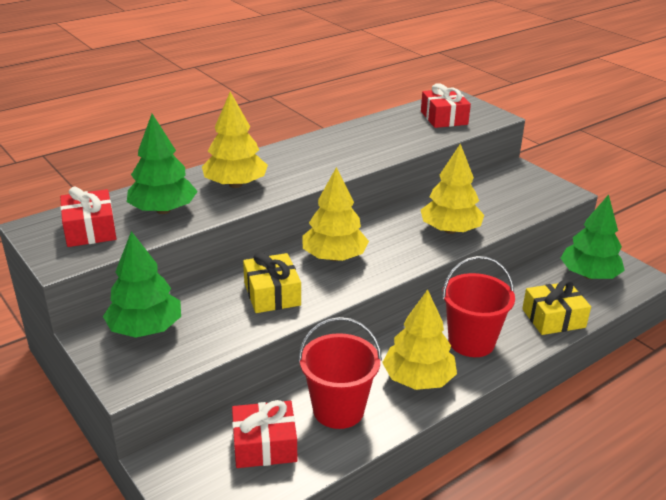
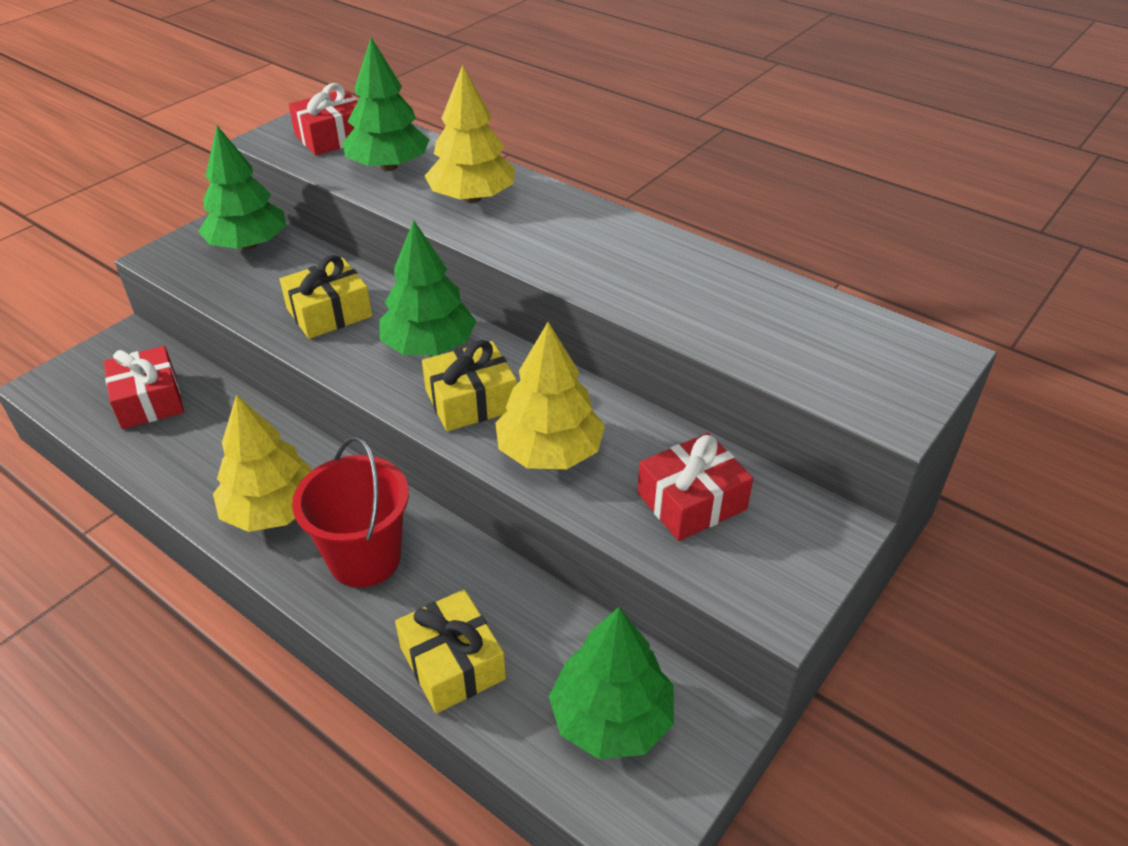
camera: 75 degrees right, 10 degrees up
red bucket [298,317,382,429] -> none
yellow tree [302,167,369,261] -> green tree [379,220,476,355]
red gift [421,83,471,128] -> red gift moved to [637,433,753,541]
none -> yellow gift [422,340,517,431]

